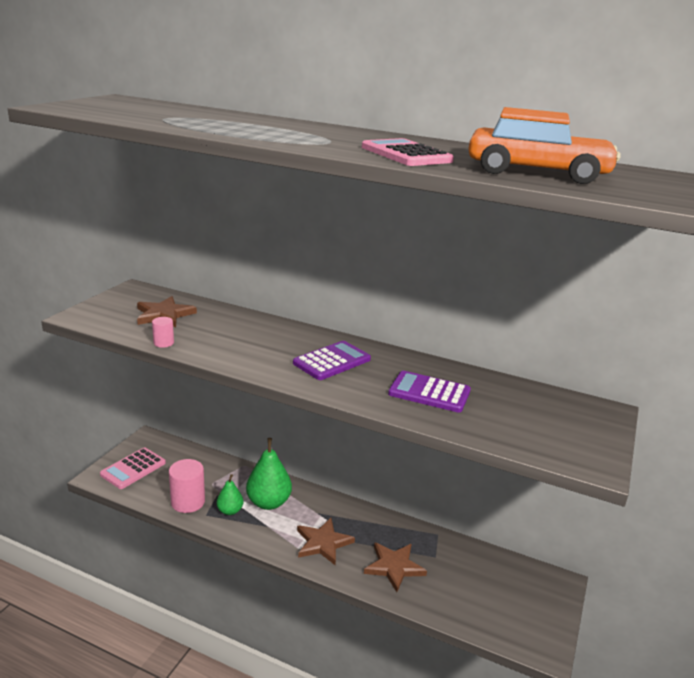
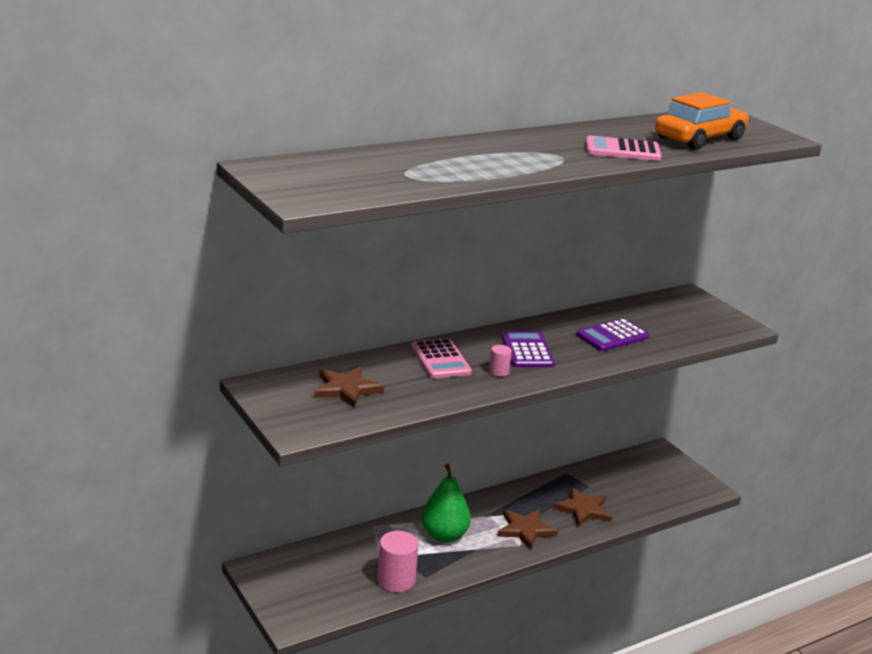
camera: 55 degrees left, 0 degrees up
pink calculator [100,448,166,489] -> pink calculator moved to [411,338,472,379]
pink cylinder [152,317,174,348] -> pink cylinder moved to [489,345,512,376]
green pear [217,474,243,515] -> none

